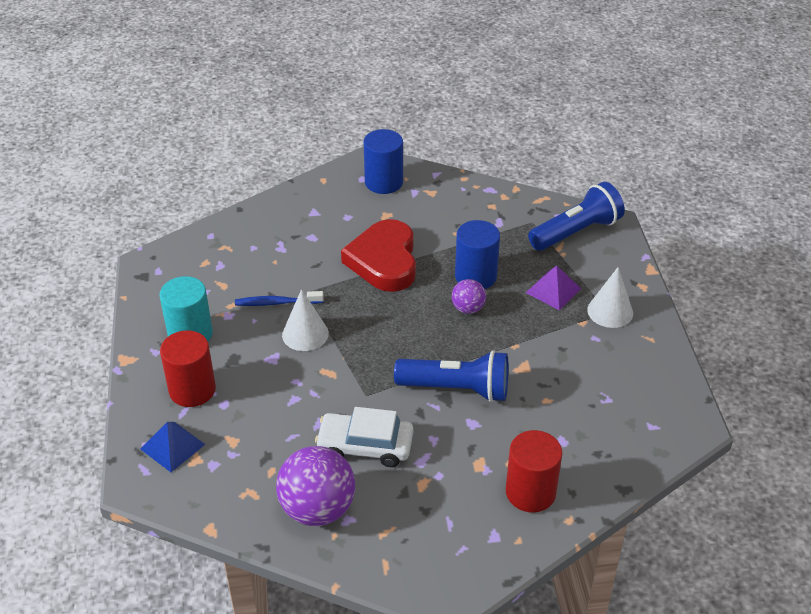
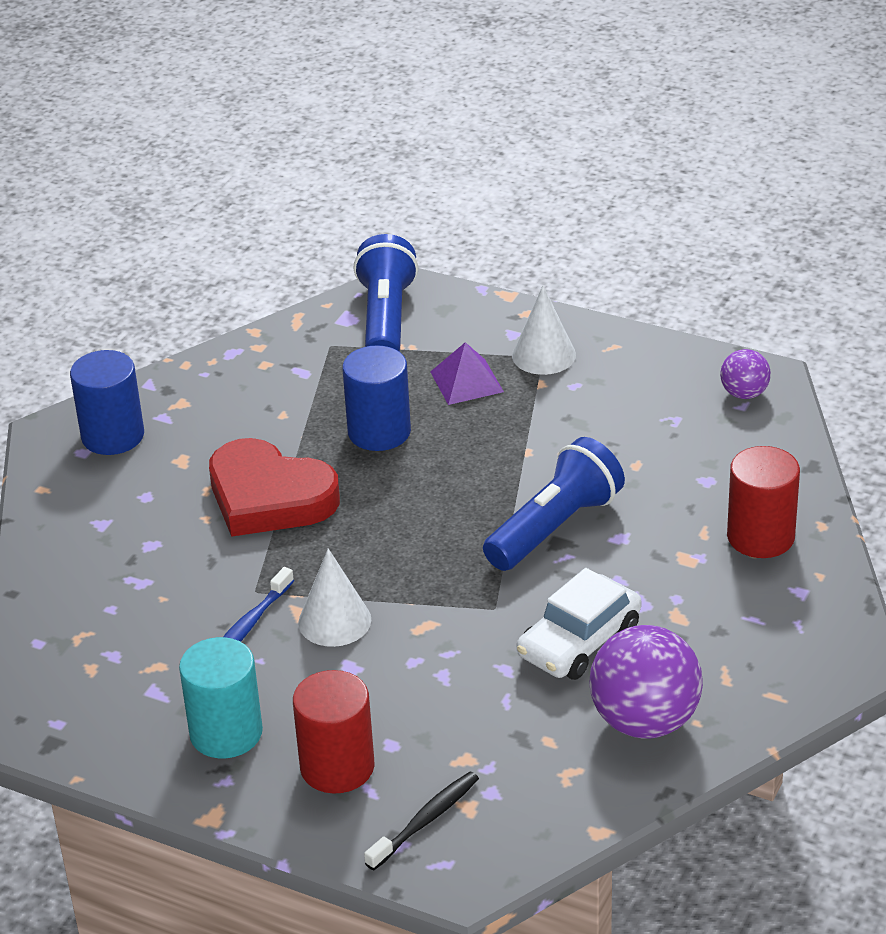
camera: 55 degrees left, 5 degrees down
blue pyramid [140,422,205,472] -> black toothbrush [364,772,479,870]
purple ball [452,279,486,314] -> purple ball moved to [720,349,771,399]

